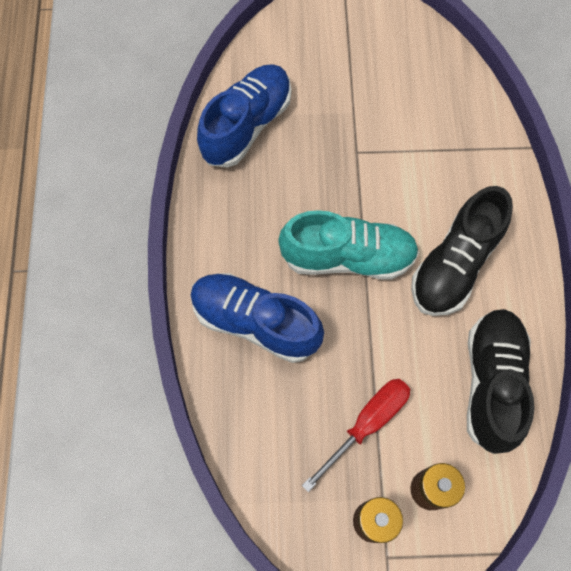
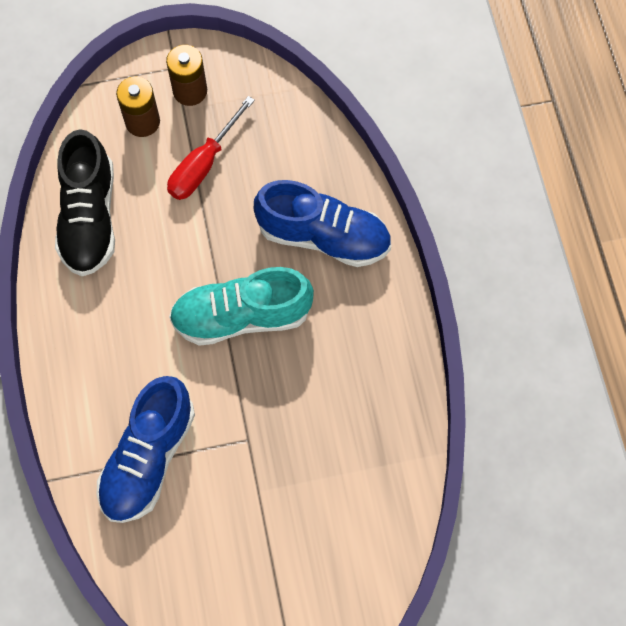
camera: 170 degrees right, 0 degrees up
blue shoe [197,64,291,168] -> blue shoe moved to [97,376,195,523]
black shoe [411,186,513,316] -> none

